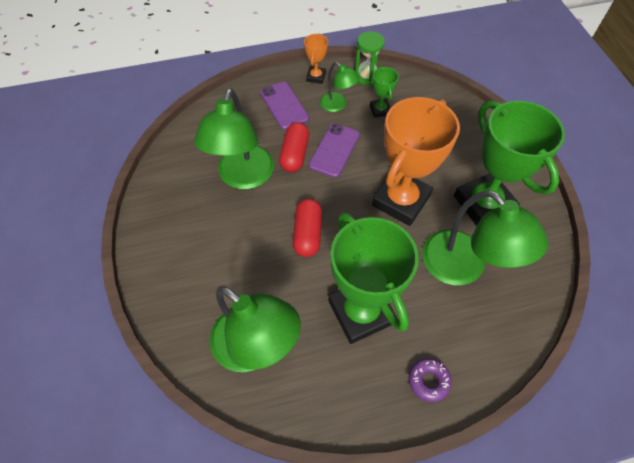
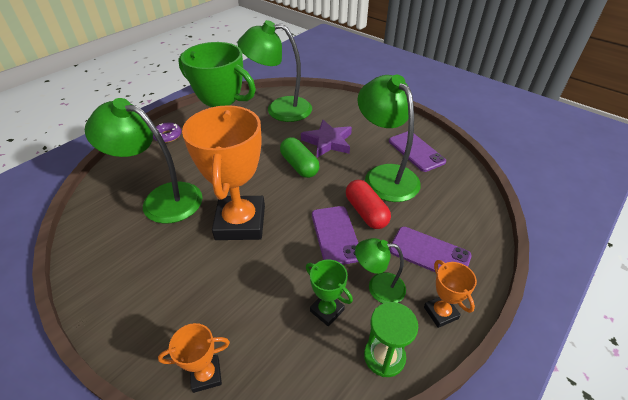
camera: 145 degrees right, 15 degrees down
red capsule [293,198,322,257] -> green capsule [280,137,320,178]
green trophy [454,100,565,226] -> none
none -> orange trophy [158,323,230,393]
none -> purple star [301,120,352,158]
none -> purple phone [389,131,446,172]

